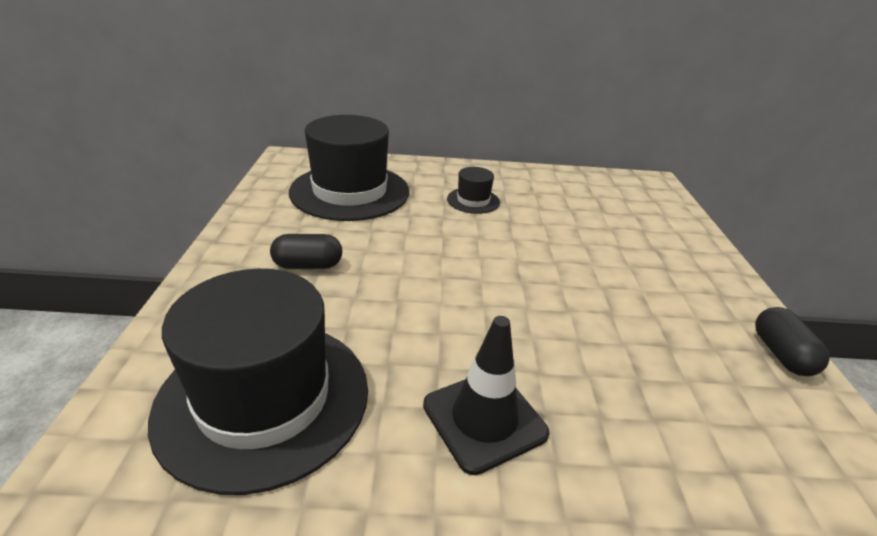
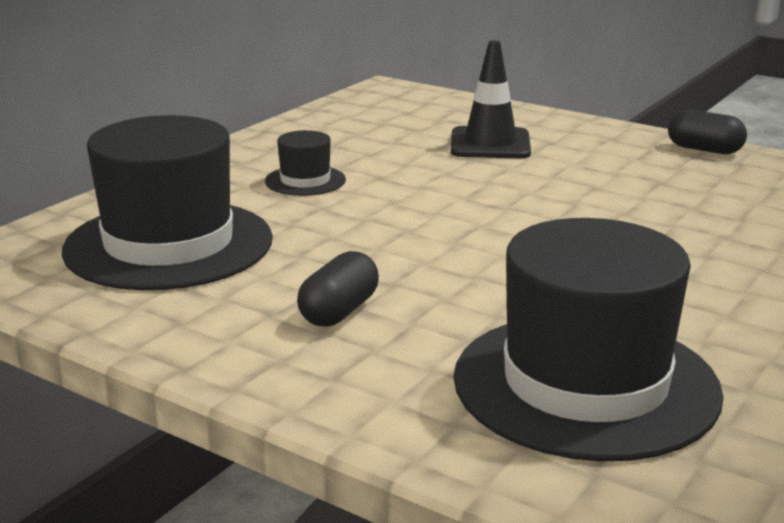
camera: 55 degrees left, 10 degrees down
black traffic cone [423,316,549,475] -> black traffic cone moved to [451,40,531,158]

